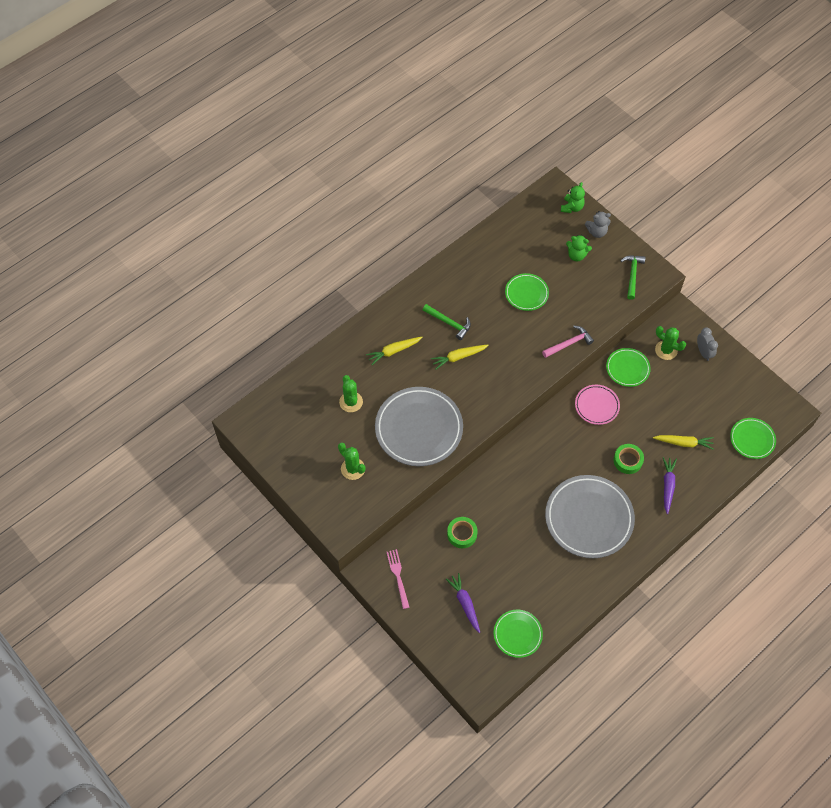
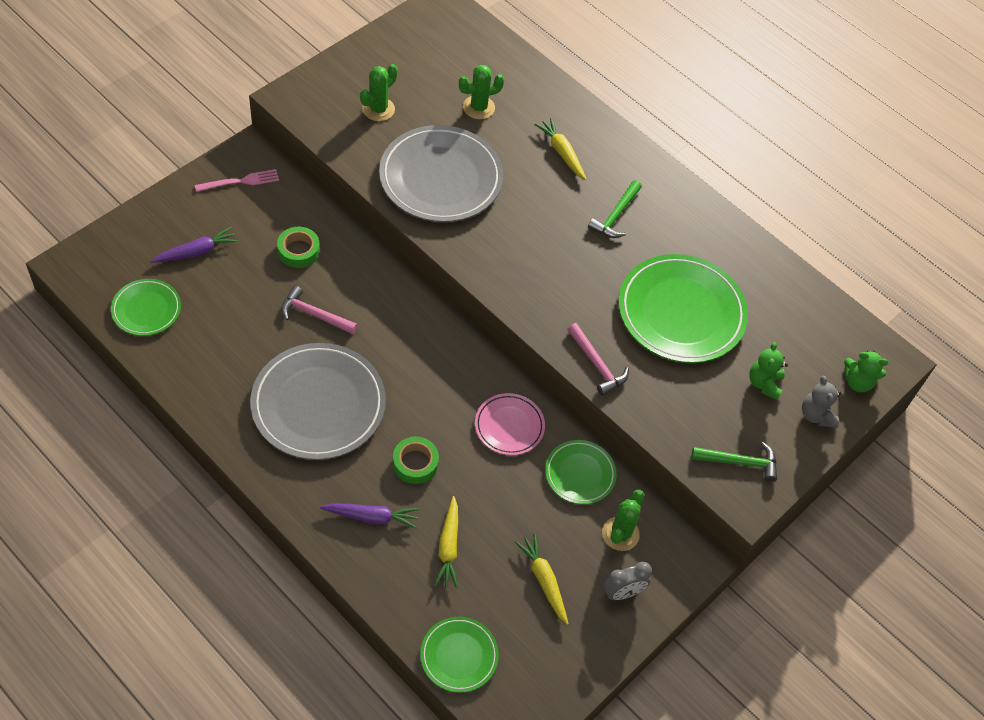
camera: 80 degrees right, 5 degrees down
yellow carrot [431,345,489,369] -> yellow carrot moved to [515,534,569,625]
green plate [505,273,549,311] -> green plate [618,254,748,363], size x1.89
none -> pink hammer [281,286,357,335]

